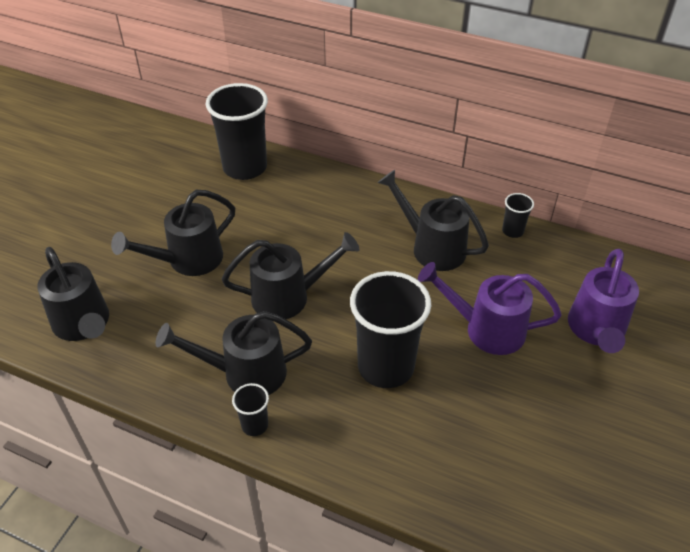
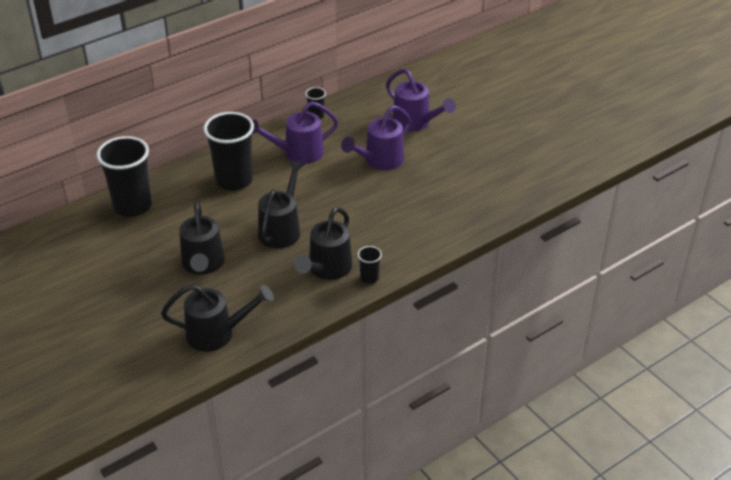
camera: 60 degrees left, 5 degrees down
black cup [350,271,431,388] -> black cup moved to [204,112,254,191]
black watering can [378,170,489,271] -> purple watering can [252,101,339,164]

